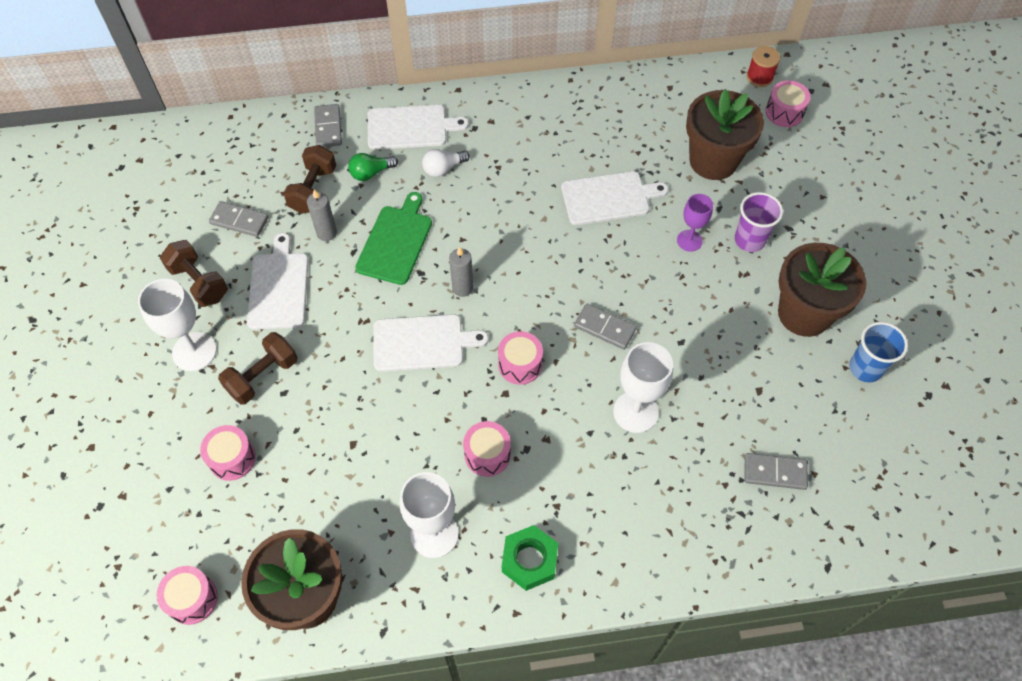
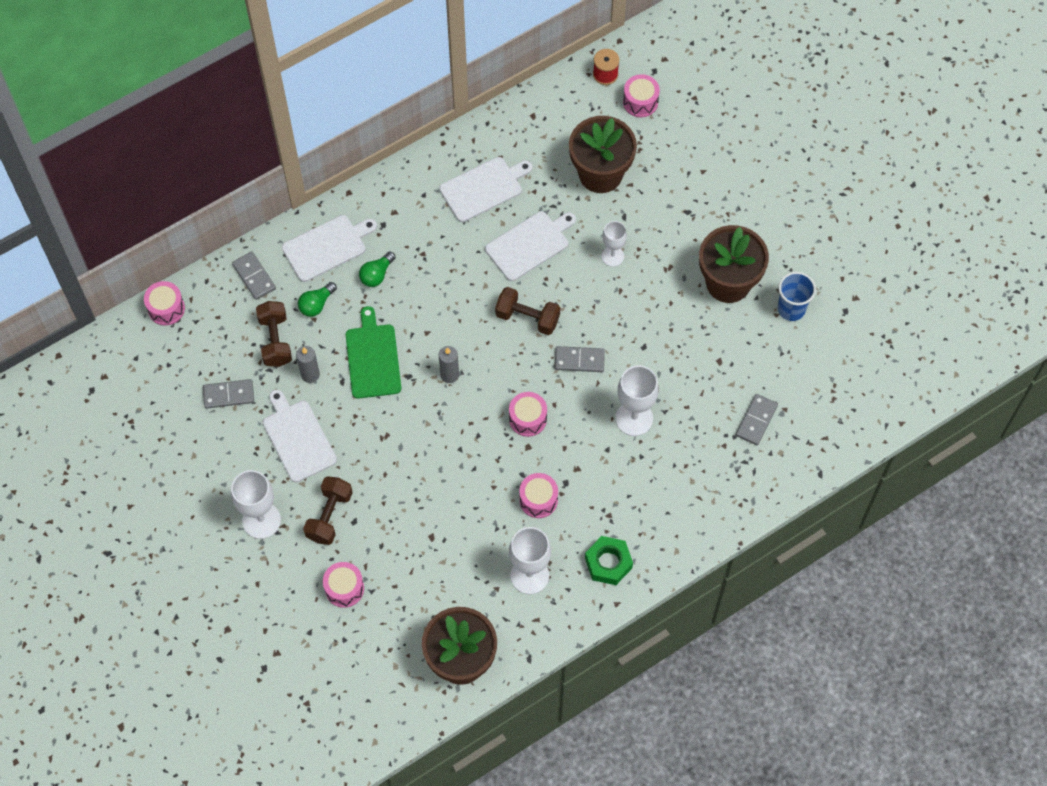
camera: 25 degrees left, 5 degrees up
pink drum [157,566,218,625] -> pink drum moved to [144,281,185,325]
brown dumbbell [160,240,228,307] -> brown dumbbell moved to [495,287,560,335]
white cutting board [373,314,489,372] -> white cutting board moved to [439,157,533,222]
white light bulb [422,149,470,177] -> green light bulb [359,251,396,287]
purple goblet [677,194,713,252] -> white goblet [602,221,627,267]
purple cup [735,192,783,252] -> none
grey domino [745,453,808,490] -> grey domino turned 45 degrees counterclockwise [736,394,778,445]

